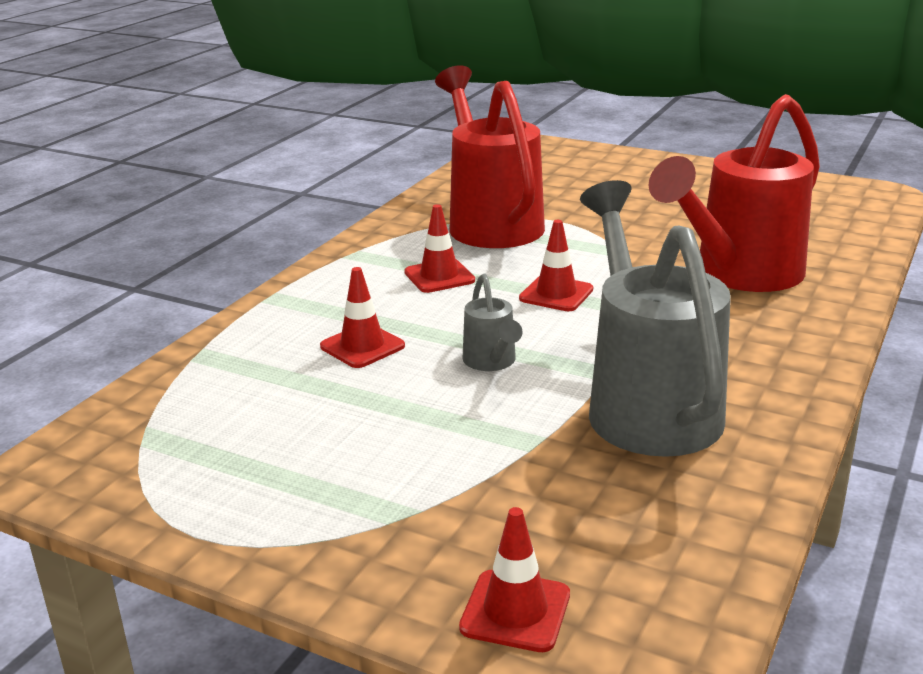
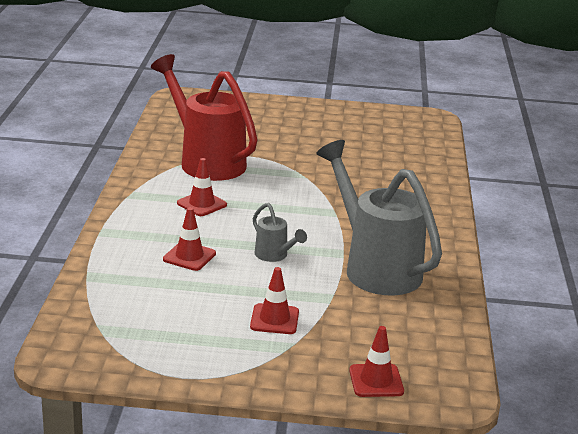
camera: 25 degrees left, 0 degrees up
red traffic cone [519,220,593,311] -> red traffic cone moved to [250,267,299,334]
red watering can [648,94,820,292] -> none

